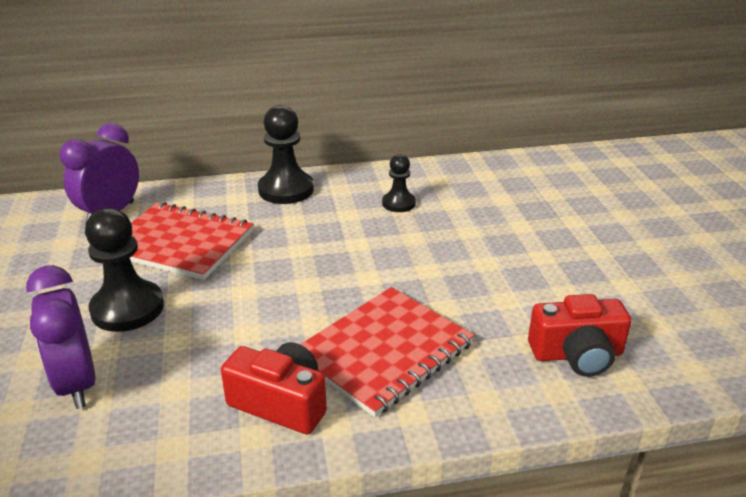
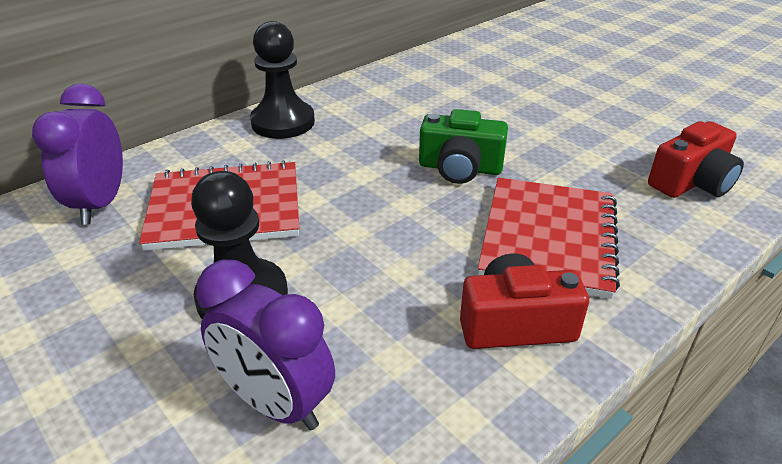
camera: 30 degrees left, 5 degrees up
black pawn [382,154,416,212] -> none
none -> green camera [419,109,508,184]

